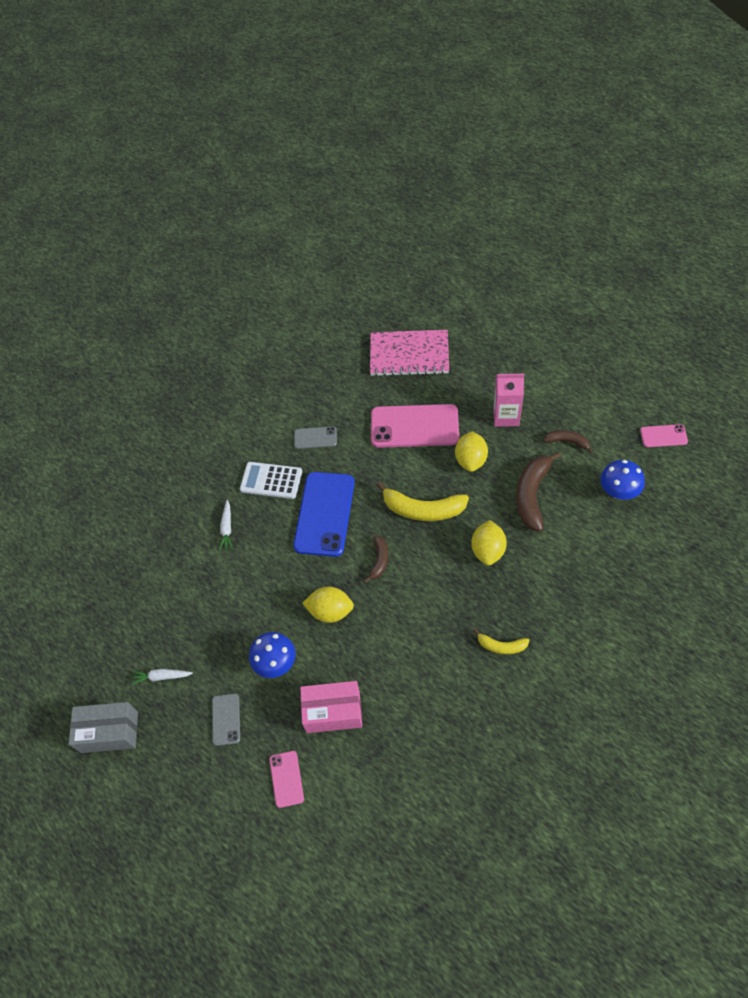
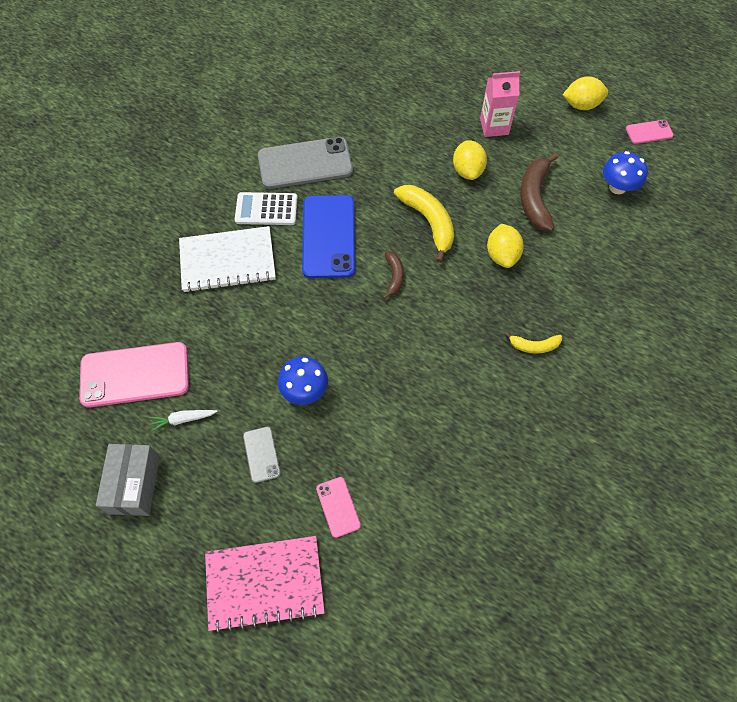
camera: 15 degrees left, 5 degrees up
grey box [69,702,138,753] -> grey box turned 75 degrees counterclockwise [96,444,160,516]
white carrot [219,500,233,551] -> white notebook [179,226,276,293]
grey phone [294,426,337,449] -> grey phone [258,137,353,189], size x2.05
pink box [300,681,362,733] -> none
yellow lemon [302,587,354,623] -> yellow lemon moved to [563,76,608,110]
pink notebook [370,330,449,377] -> pink notebook moved to [205,536,325,633]
pink phone [371,404,459,448] -> pink phone moved to [79,342,189,408]
yellow banana [376,481,469,521] -> yellow banana turned 120 degrees counterclockwise [394,185,454,263]
brown banana [544,430,593,454] -> none

